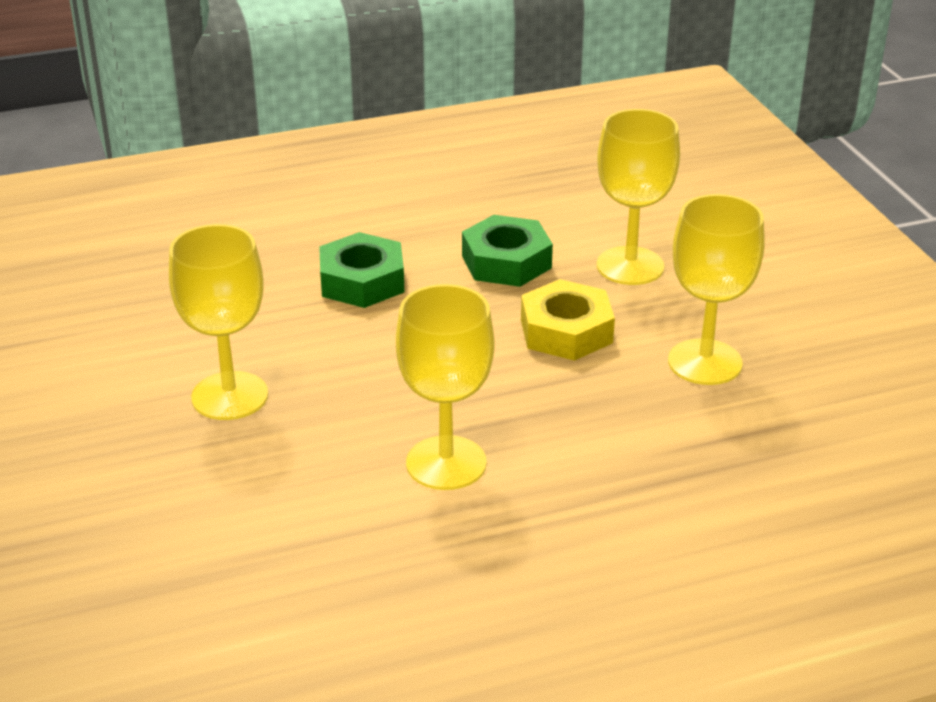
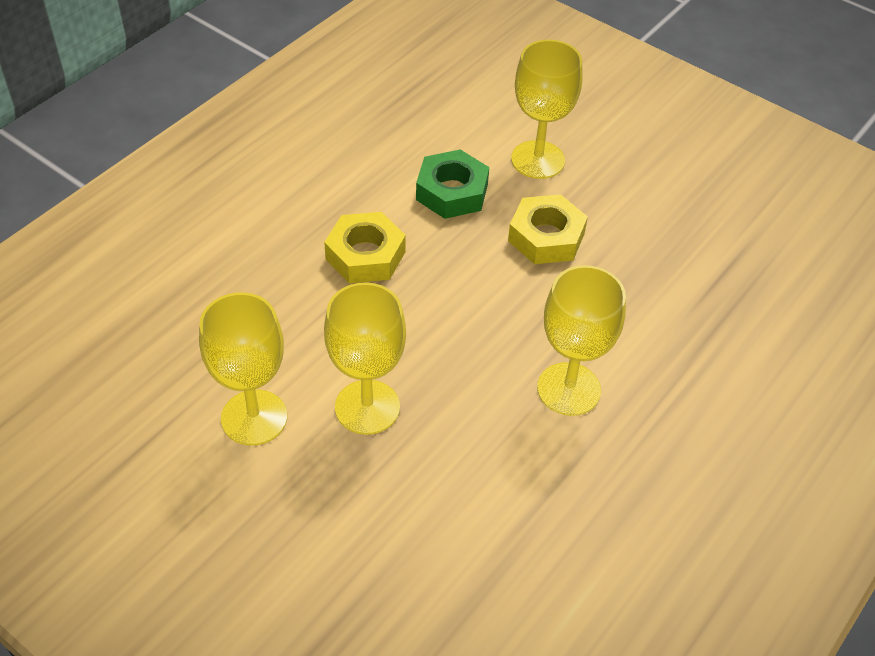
camera: 35 degrees left, 15 degrees up
green nut [319,232,404,308] -> yellow nut [324,212,406,283]
yellow goblet [668,194,765,385] -> yellow goblet moved to [199,292,287,446]

